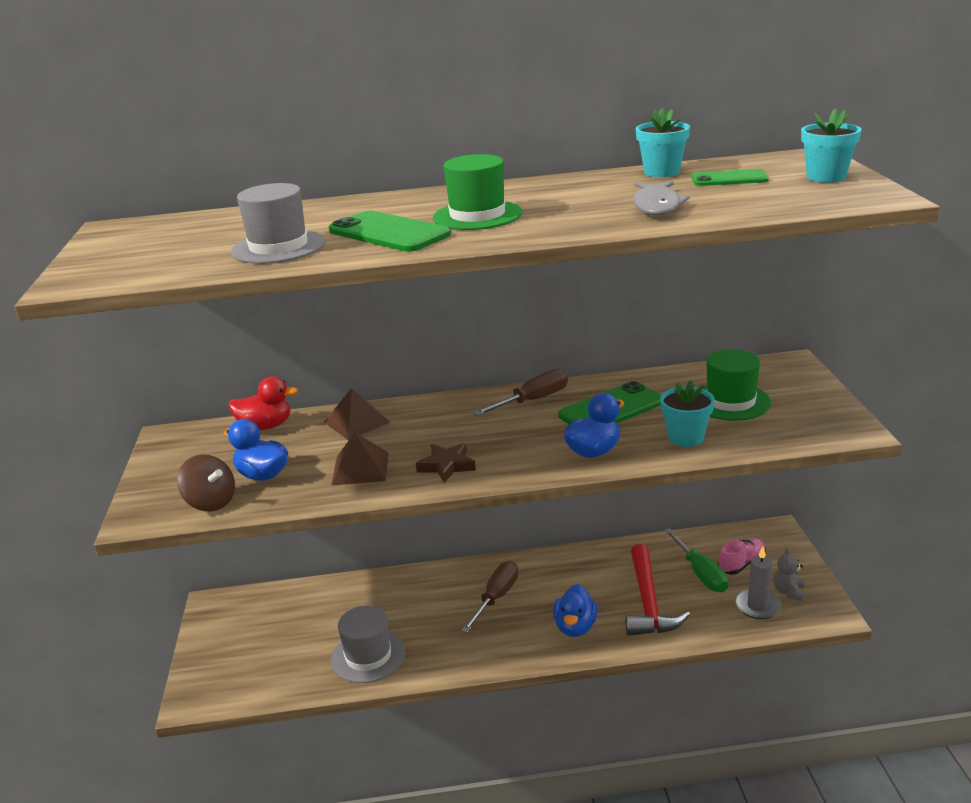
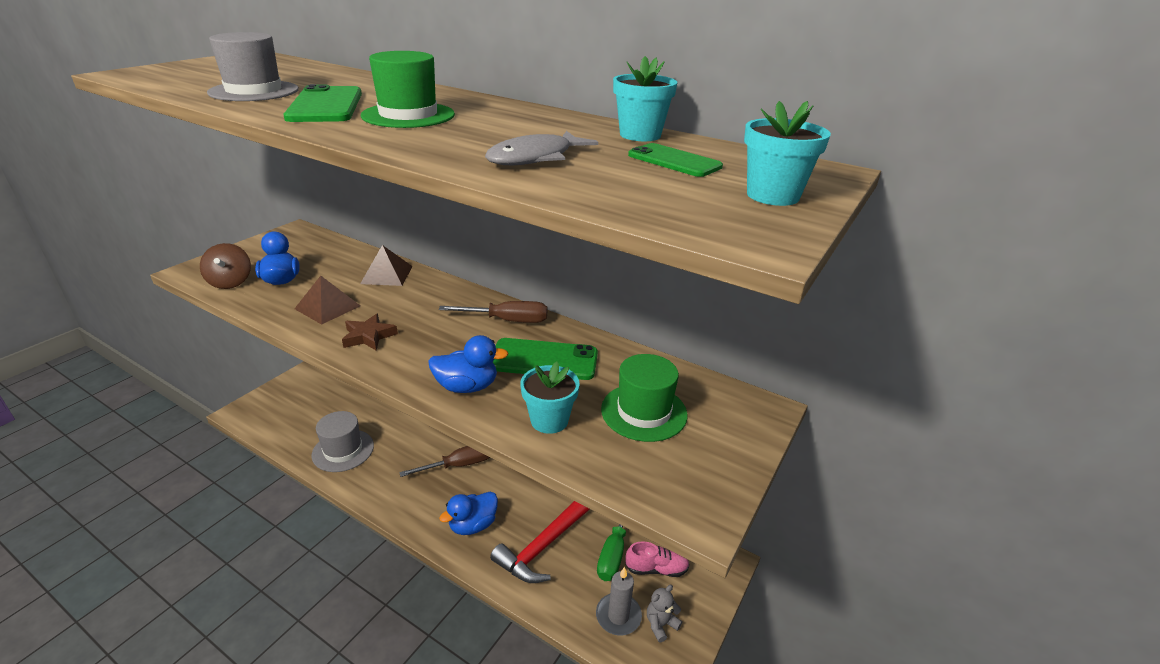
camera: 35 degrees right, 5 degrees up
red duck [228,377,298,430] -> none

